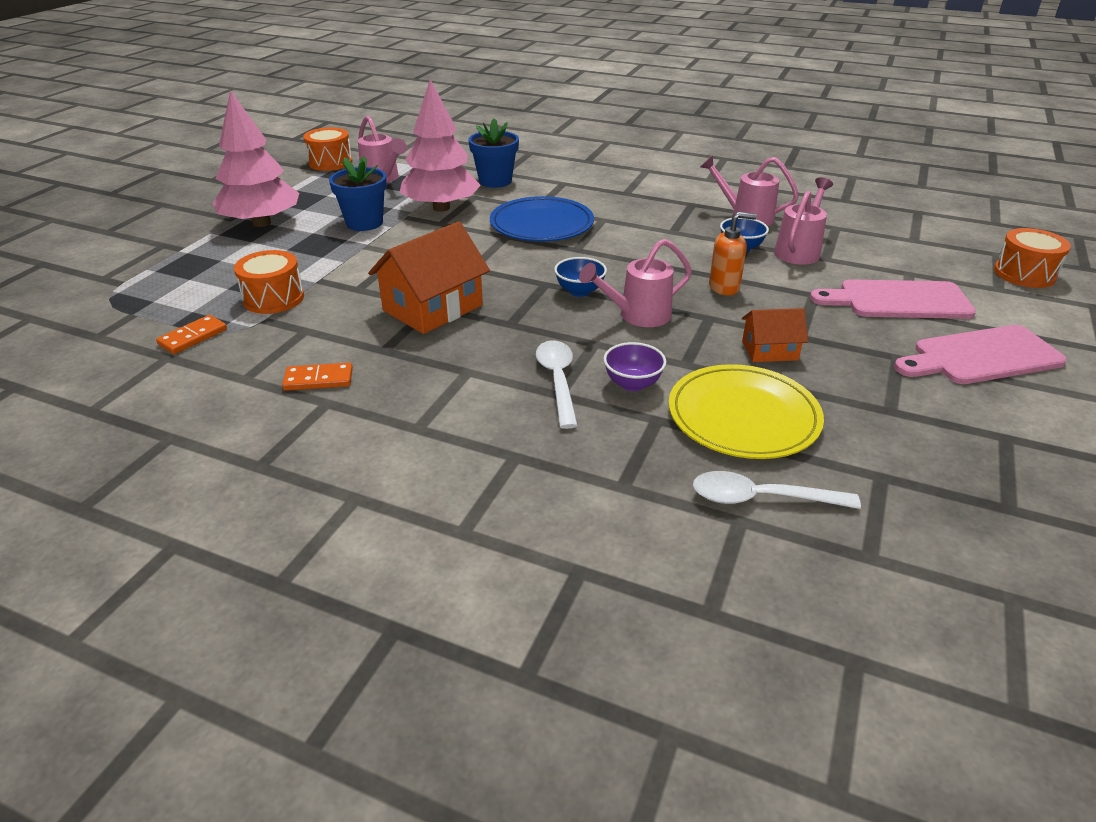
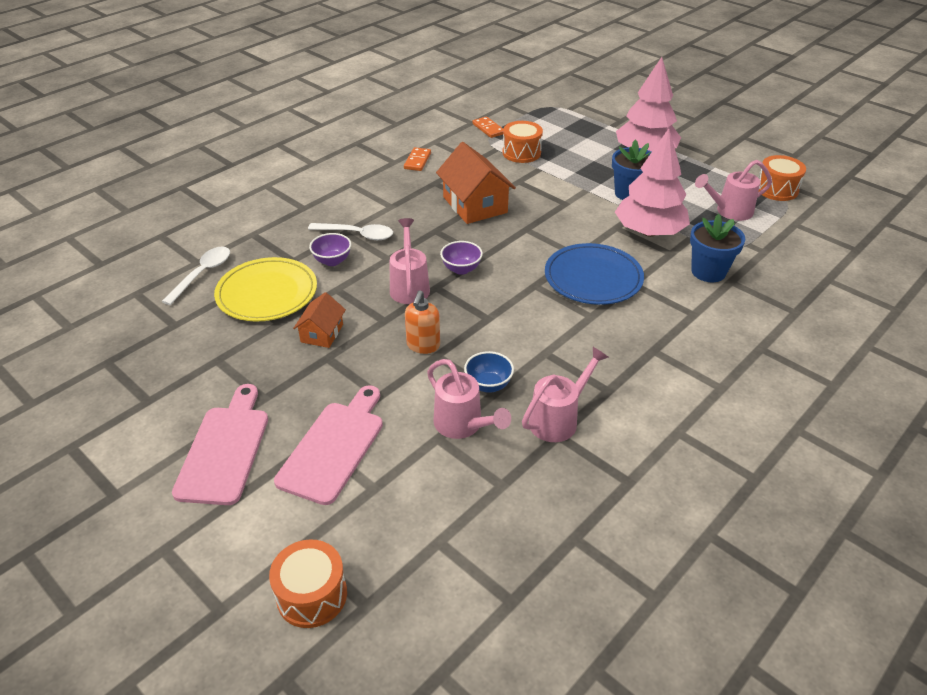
camera: 110 degrees right, 5 degrees up
blue bowl [554,257,607,297] -> purple bowl [440,241,483,275]

